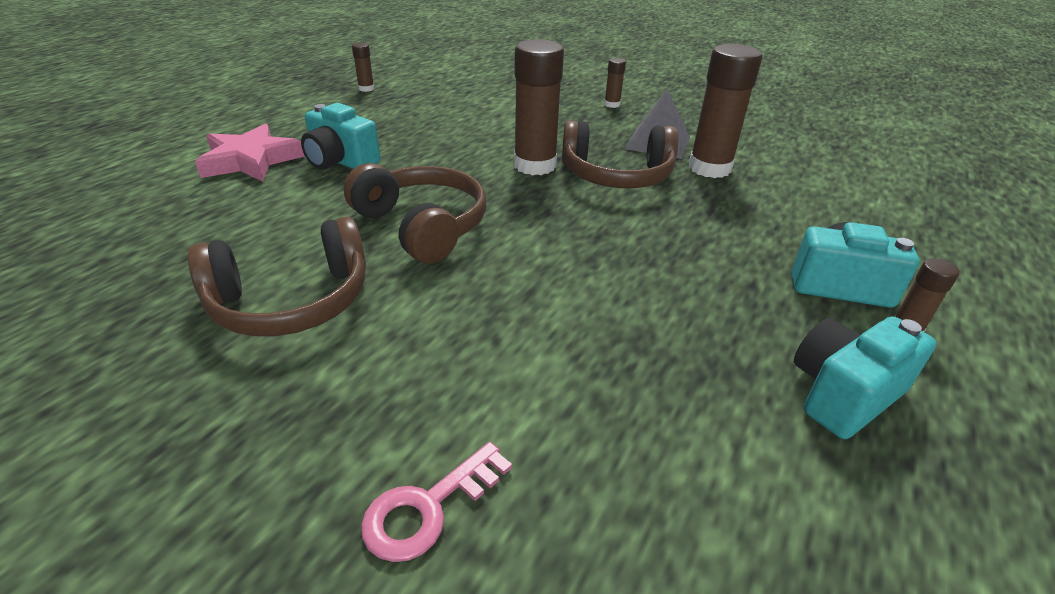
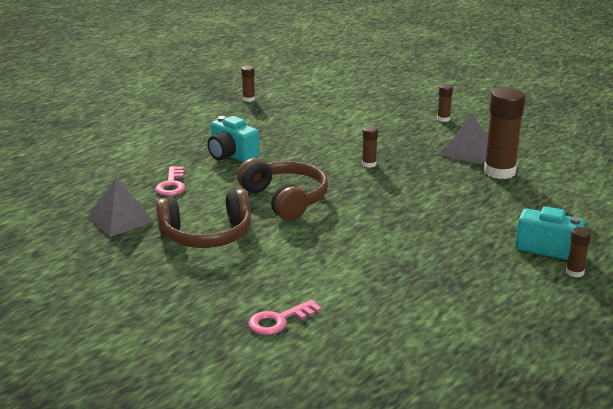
camera: 10 degrees right, 10 degrees down
pink star [195,124,304,182] -> none
brown glue stick [514,39,564,175] -> brown glue stick [362,126,378,168], size x0.47
brown headphones [562,120,678,188] -> none
turquoise camera [794,316,936,439] -> none
none -> grey pyramid [87,177,154,237]
none -> pink key [155,166,185,196]

